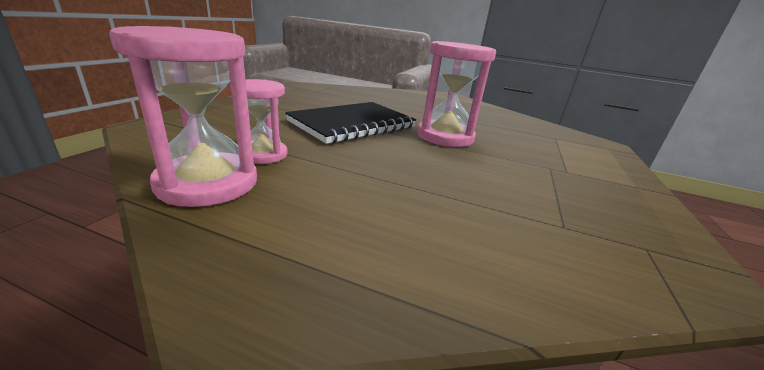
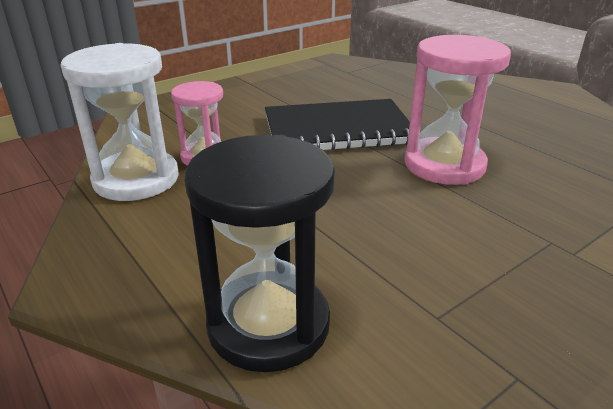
camera: 35 degrees right, 5 degrees up
pink hourglass [109,26,257,207] -> white hourglass [61,43,179,201]
none -> black hourglass [184,134,335,372]

